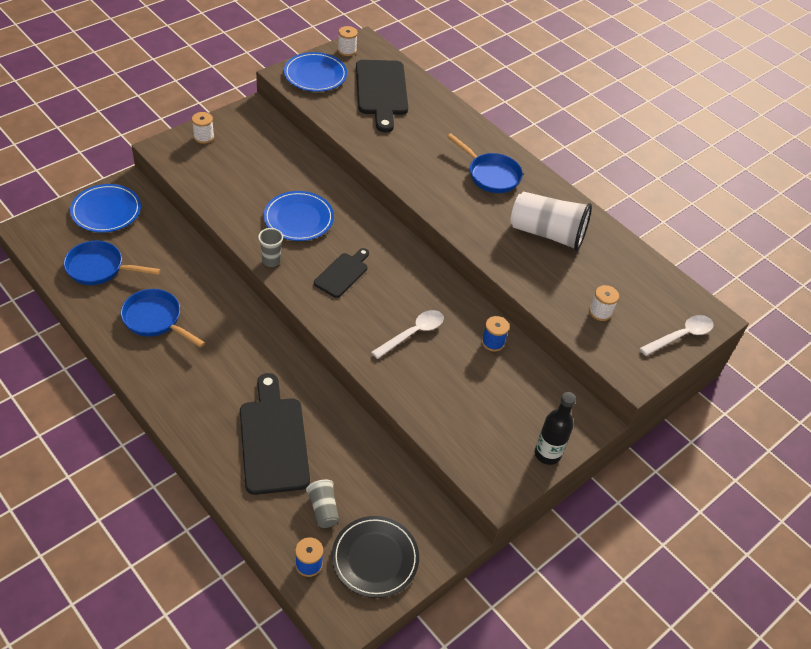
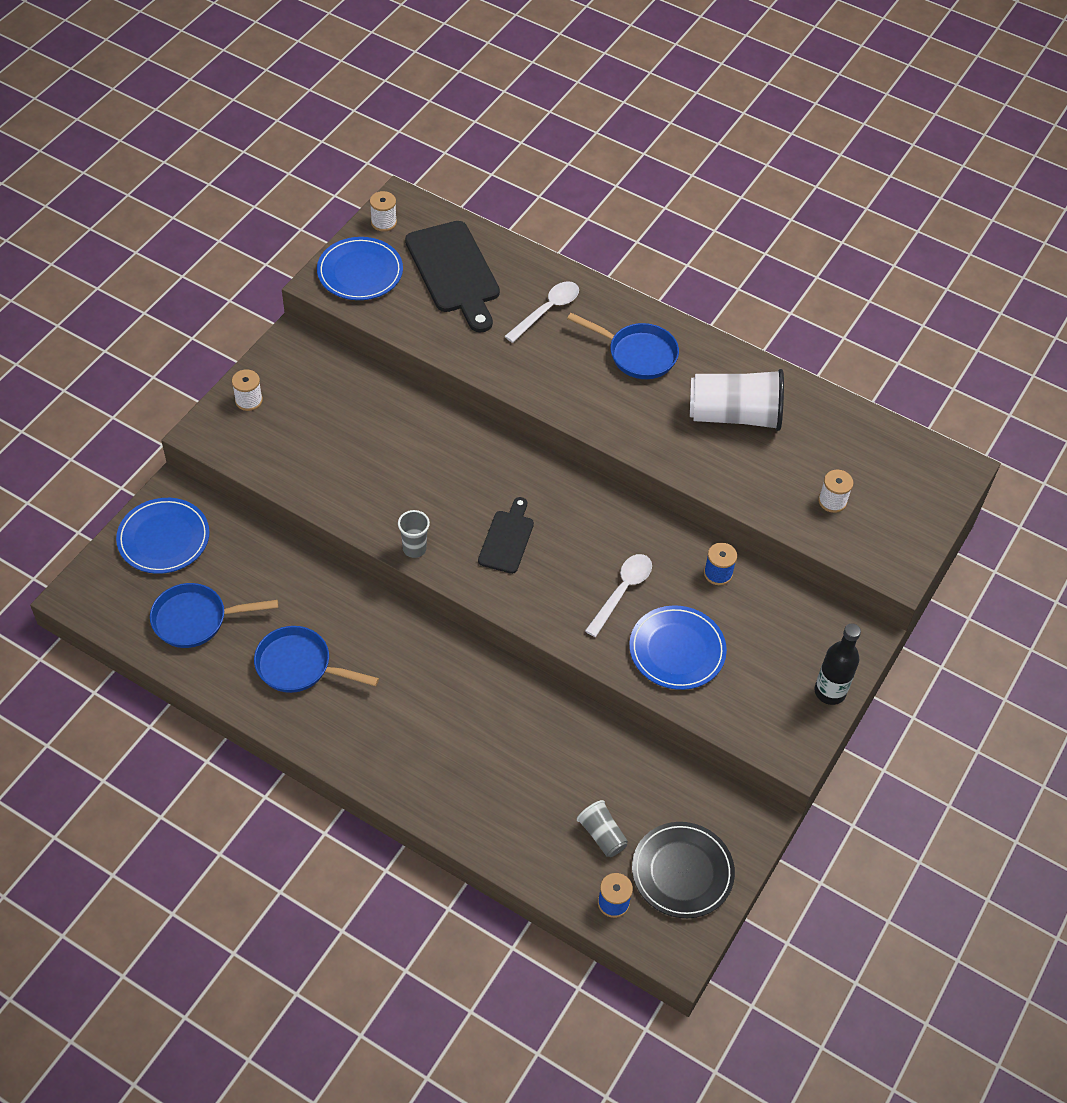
camera: 15 degrees left, 5 degrees up
black cutting board [240,373,310,495] -> none
blue plate [264,191,334,241] -> blue plate moved to [629,605,727,690]
white spoon [639,315,714,356] -> white spoon moved to [505,281,579,343]

